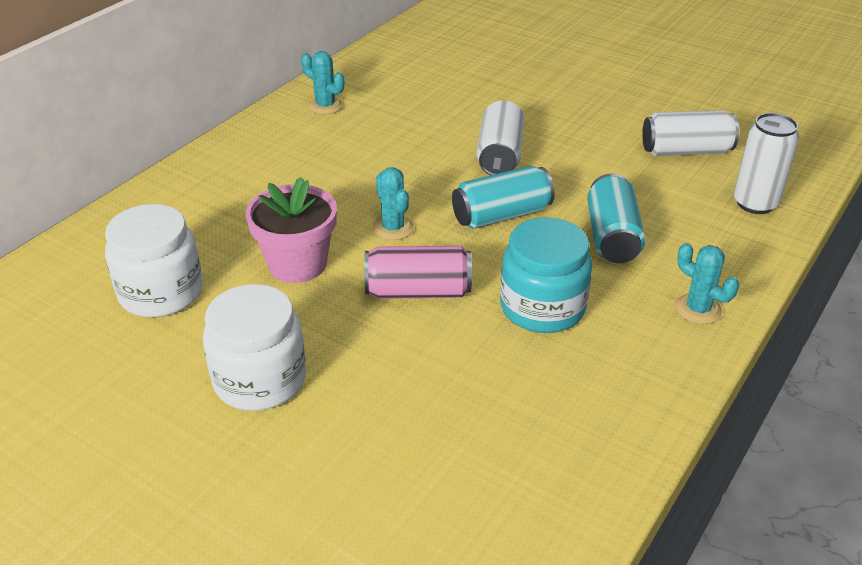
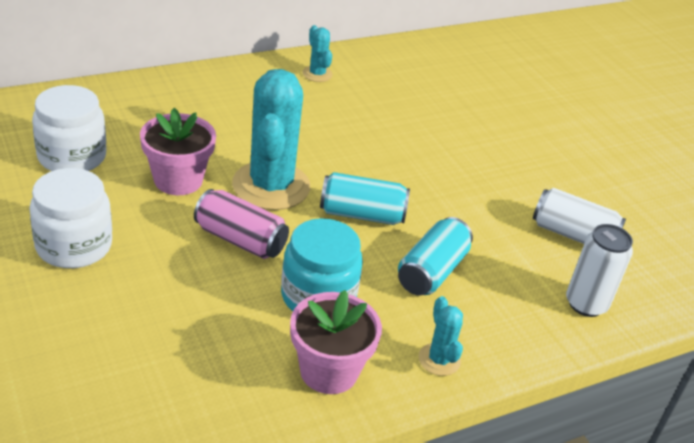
camera: 25 degrees right, 0 degrees up
turquoise cactus [372,167,414,240] -> turquoise cactus [232,69,310,210], size x2.18
white can [476,100,525,175] -> none
none -> pink flower pot [290,290,382,394]

